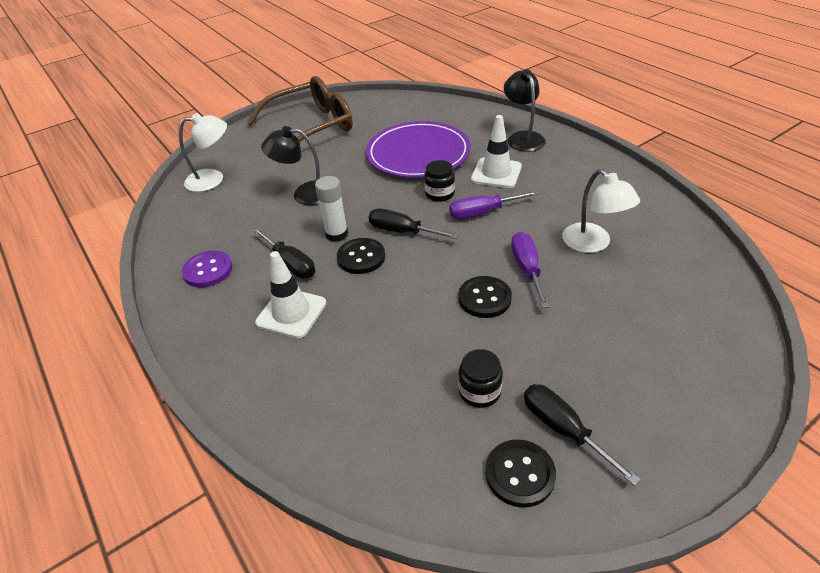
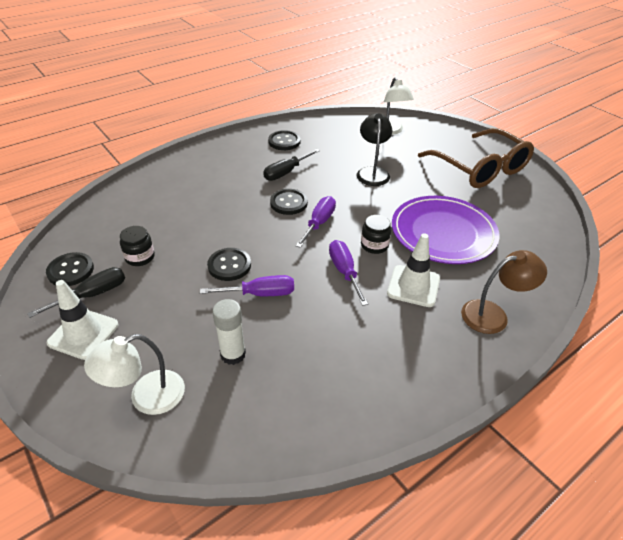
camera: 85 degrees right, 0 degrees up
purple button [182,250,232,287] -> black button [268,130,300,150]
white traffic cone [255,251,326,339] -> white traffic cone moved to [47,280,118,360]
white glue stick [315,176,348,242] -> white glue stick moved to [212,299,246,365]
black screwdriver [369,208,459,239] -> purple screwdriver [295,196,336,248]
black lamp [504,69,546,152] -> brown lamp [461,250,547,334]
white lamp [562,169,640,253] -> white lamp moved to [84,334,185,415]

